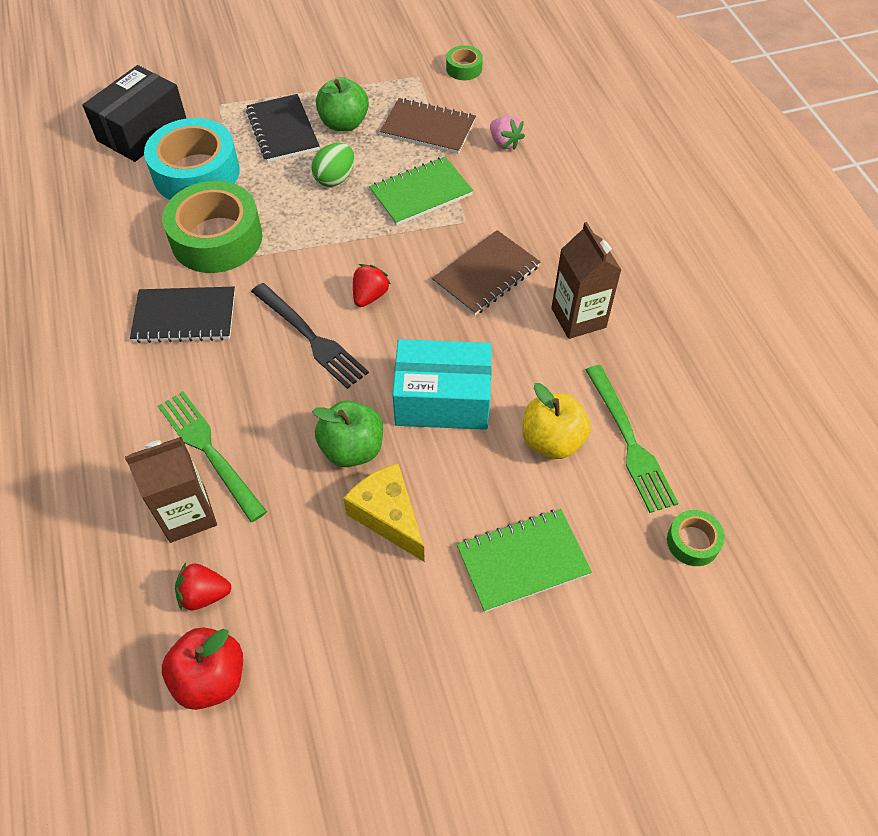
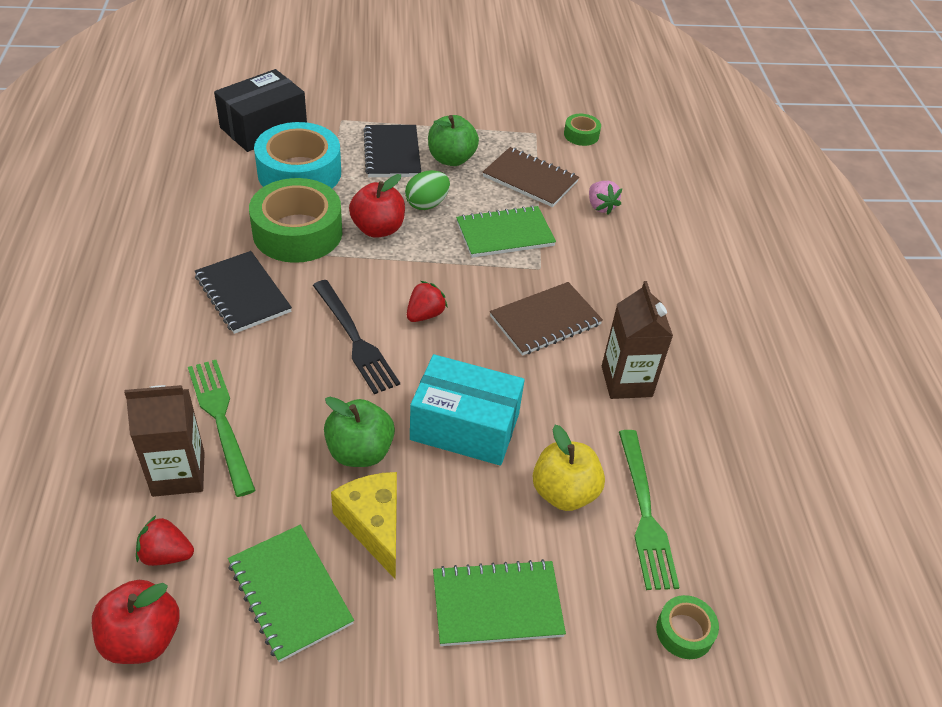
camera: 10 degrees right, 10 degrees down
black notebook [130,287,235,343] -> black notebook turned 45 degrees clockwise [194,251,292,334]
none -> green notebook [228,525,354,662]
none -> red apple [349,174,405,238]

